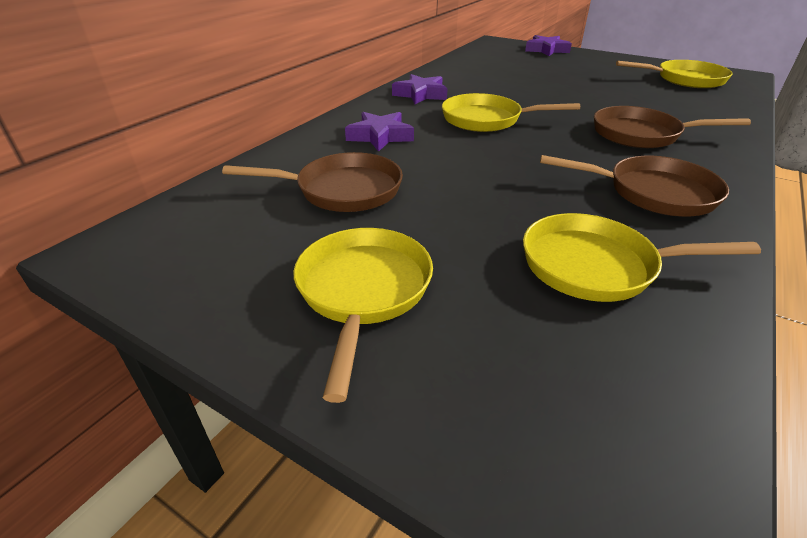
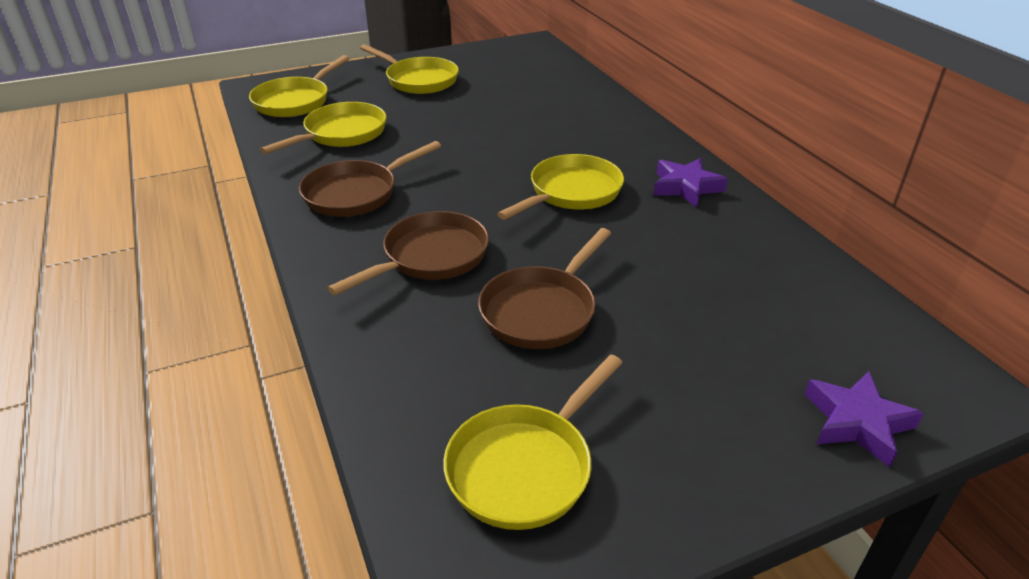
camera: 125 degrees right, 0 degrees up
brown pan [222,152,403,212] -> brown pan moved to [478,228,612,349]
purple star [345,112,414,152] -> none
none -> yellow pan [249,55,350,117]

